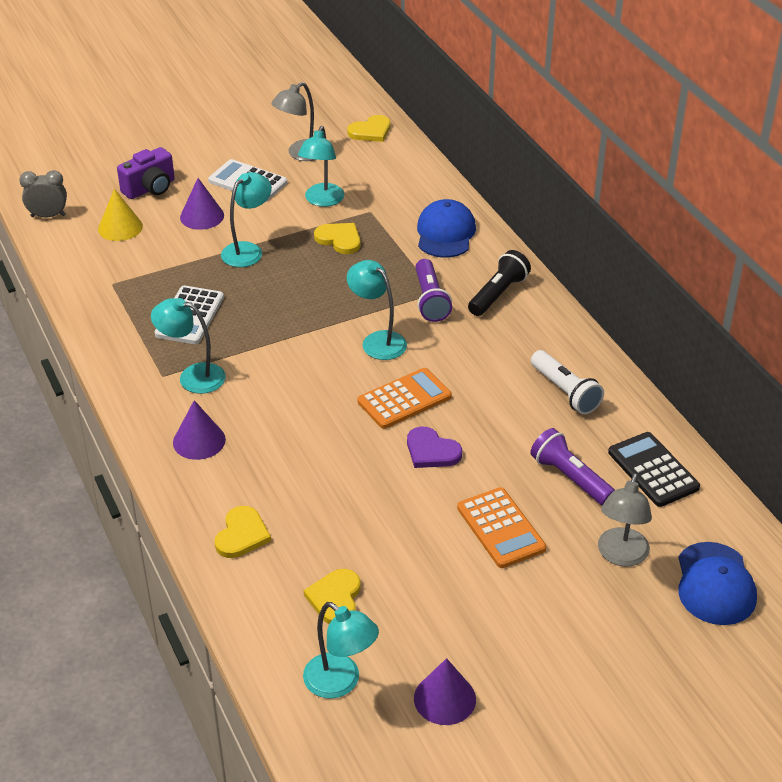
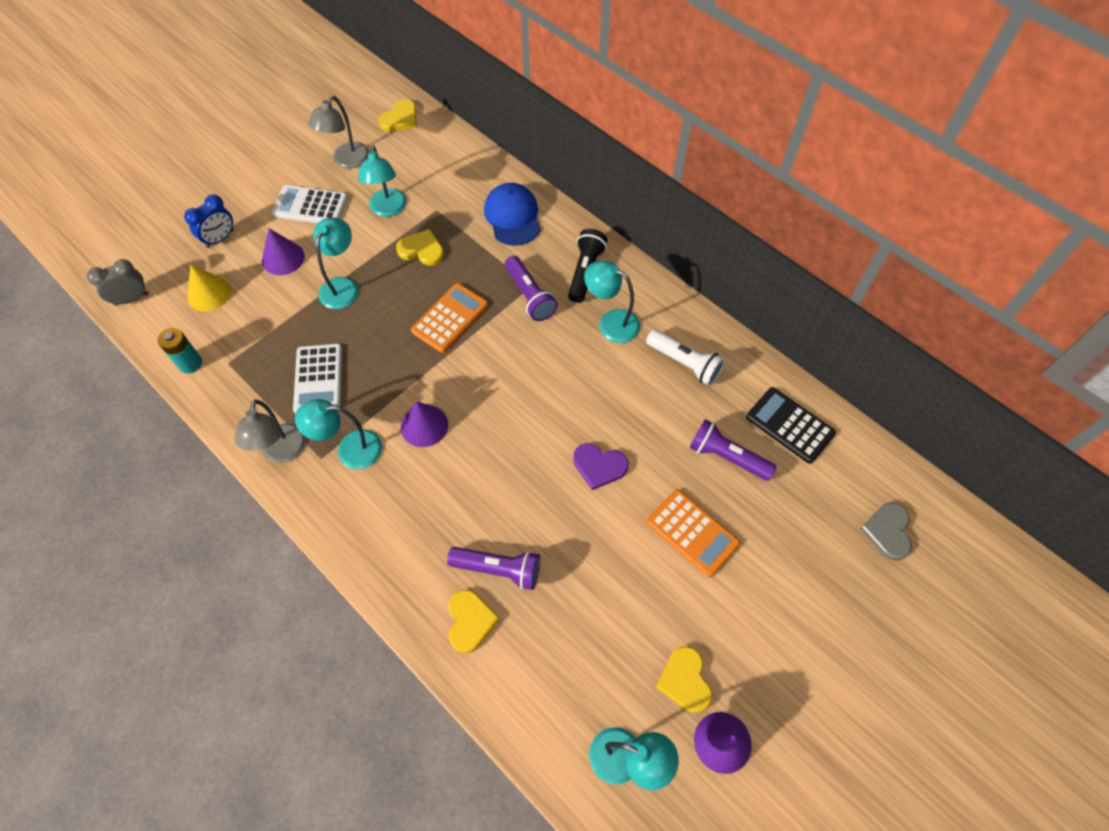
camera: 20 degrees left, 20 degrees up
purple camera [117,147,175,199] -> blue clock [184,195,234,248]
purple cone [173,400,226,460] -> purple cone moved to [401,402,448,447]
yellow heart [304,569,361,624] -> yellow heart moved to [656,646,712,713]
turquoise lamp [347,260,407,360] -> turquoise lamp moved to [584,261,640,343]
orange calculator [358,368,452,429] -> orange calculator moved to [411,283,488,353]
grey lamp [598,473,652,567] -> grey lamp moved to [235,400,306,463]
blue cap [678,542,757,625] -> grey heart [860,503,912,561]
none -> turquoise battery [158,328,202,373]
none -> purple flashlight [447,547,540,590]

